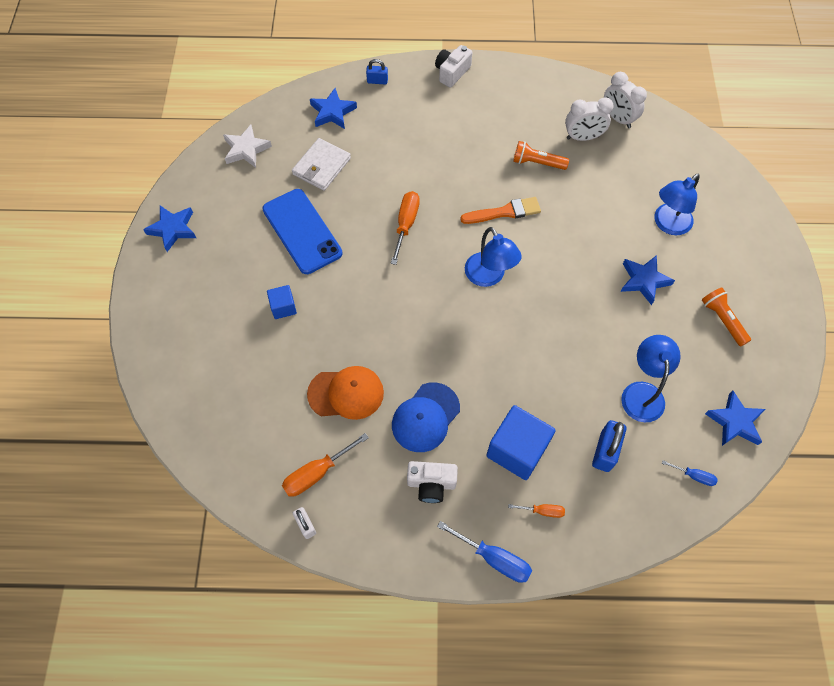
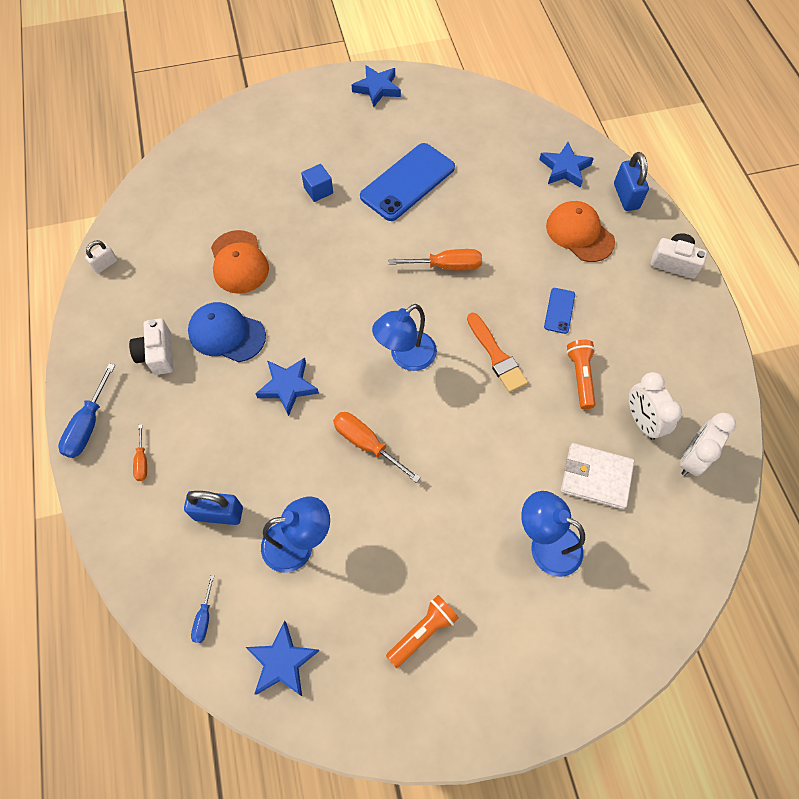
camera: 75 degrees right, 0 degrees up
white star [223,125,272,168] -> none
orange screwdriver [282,433,369,497] -> orange screwdriver moved to [333,412,421,483]
white wallet [292,138,351,191] -> white wallet moved to [561,443,634,509]
blue padlock [366,59,388,85] -> blue padlock [614,152,649,211], size x1.63
blue cube [486,405,556,480] -> none
blue star [621,255,675,305] -> blue star moved to [255,358,319,416]
none -> blue phone [544,288,575,334]
none -> orange cap [546,201,615,262]

